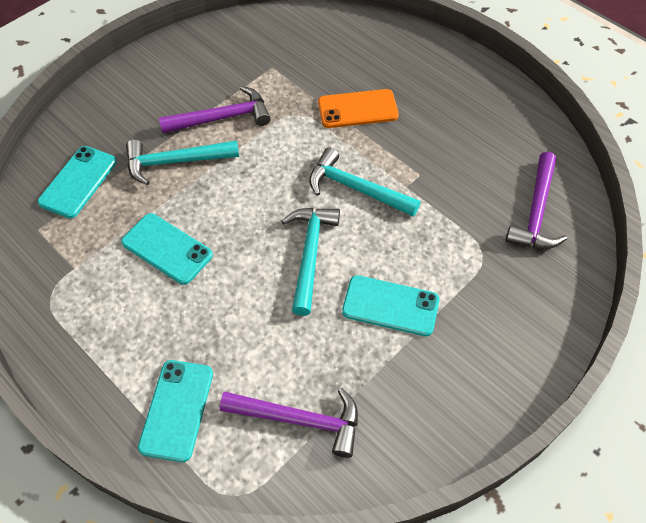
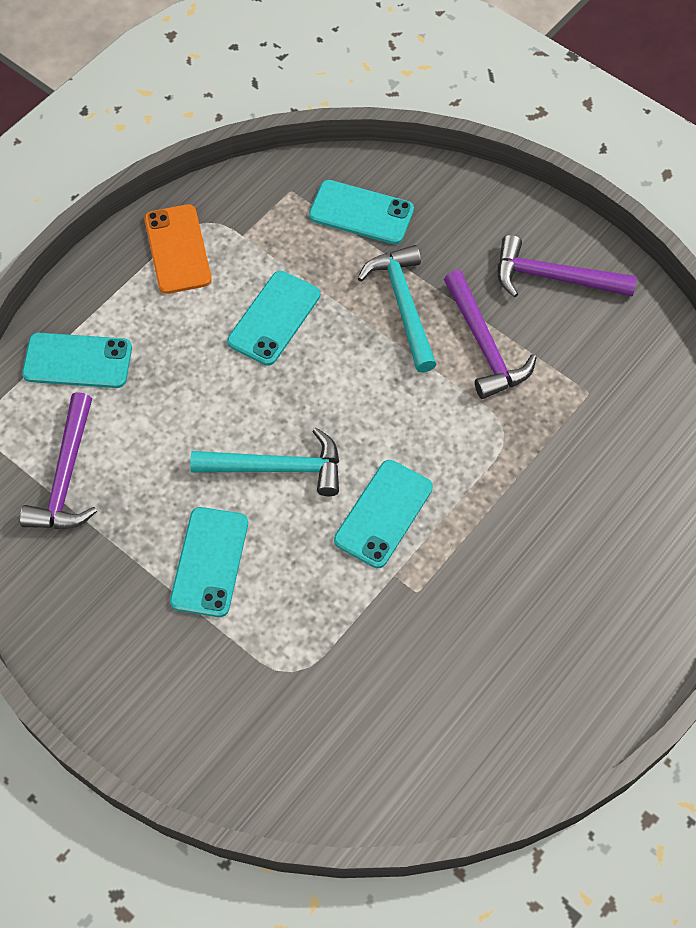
camera: 85 degrees right, 5 degrees up
turquoise hammer [309,147,421,217] -> turquoise phone [334,460,433,568]
orange phone [318,89,399,128] -> orange phone moved to [144,204,212,294]
purple hammer [506,152,567,249] -> purple hammer moved to [498,235,637,298]

